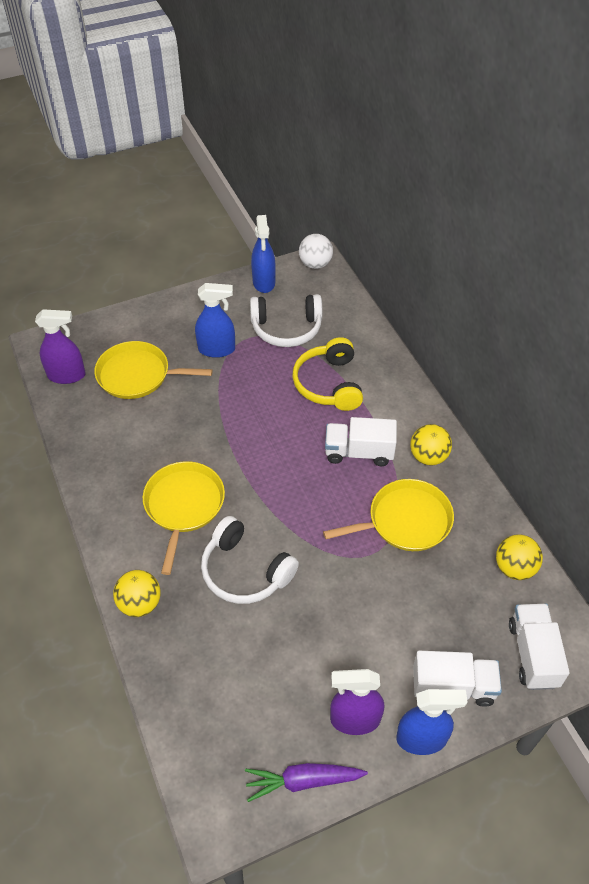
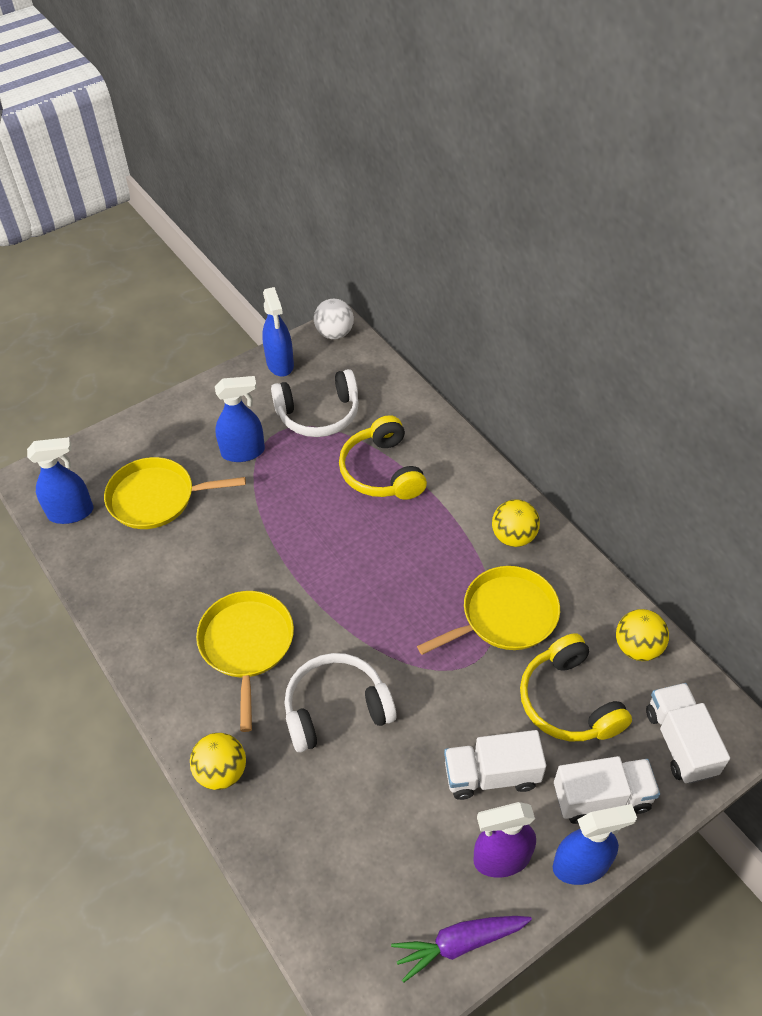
camera: 10 degrees left, 0 degrees up
purple spray bottle [35,309,86,384] -> blue spray bottle [27,437,94,524]
white headphones [201,516,299,604] -> white headphones turned 135 degrees clockwise [284,653,397,752]
white truck [325,417,397,466] -> white truck moved to [444,730,546,800]
none -> yellow headphones [520,633,632,741]

